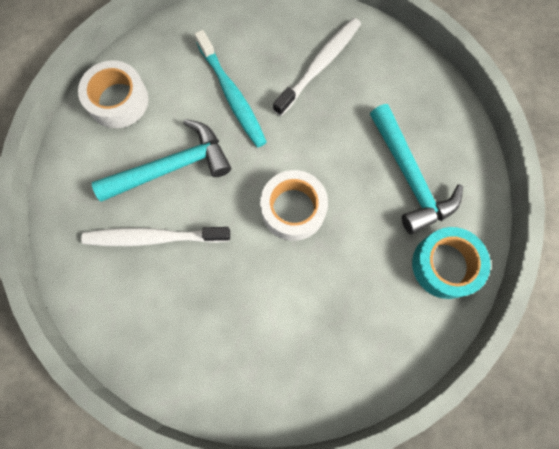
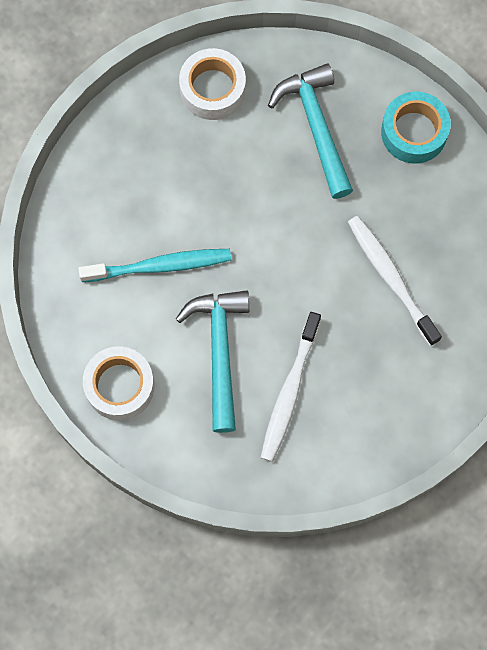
camera: 70 degrees left, 0 degrees up
white tape [260,170,328,241] -> white tape moved to [179,48,246,120]
white toothbrush [273,18,361,116] -> white toothbrush moved to [348,216,442,346]
turquoise hammer [370,104,463,234] -> turquoise hammer turned 105 degrees counterclockwise [268,63,353,199]

